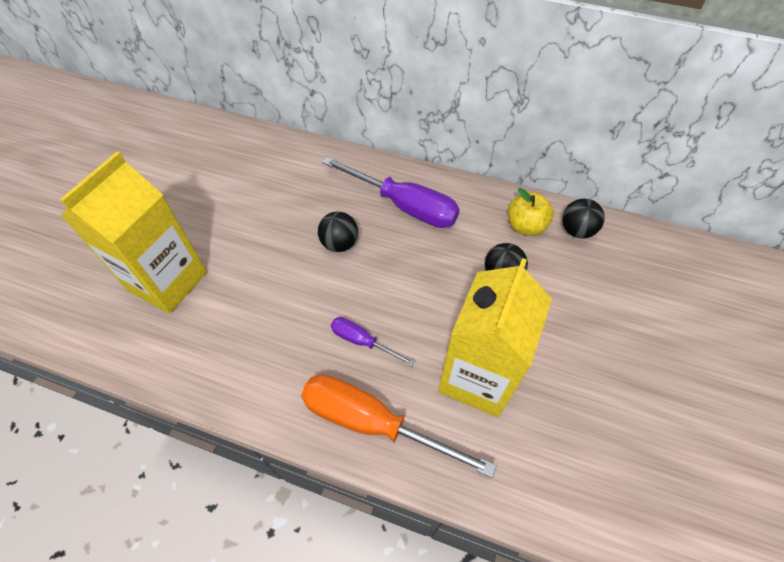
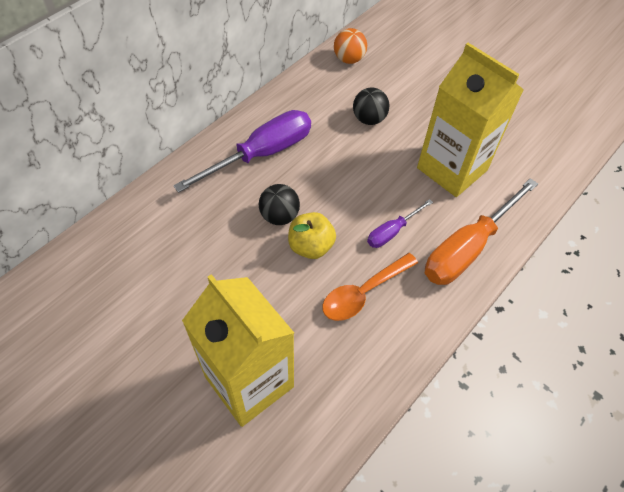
camera: 70 degrees left, 0 degrees up
yellow apple [508,188,554,236] -> yellow apple moved to [288,212,336,259]
black ball [562,199,605,239] -> orange ball [334,28,367,64]
none -> orange spoon [322,253,418,321]

